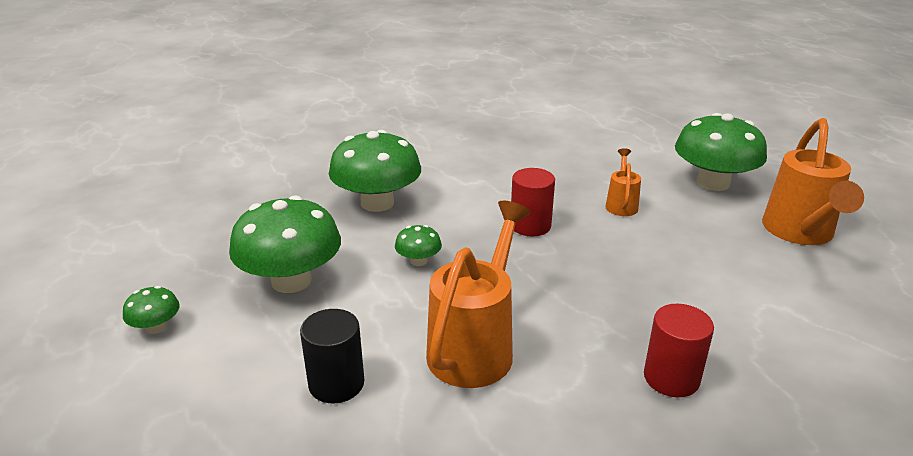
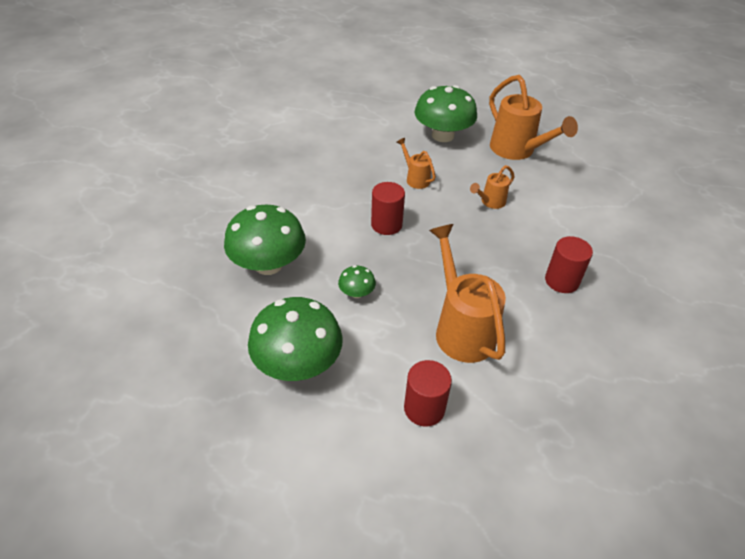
camera: 45 degrees left, 15 degrees up
green mushroom [123,286,179,334] -> none
black cylinder [300,309,364,403] -> red cylinder [404,360,452,427]
none -> orange watering can [470,165,514,209]

